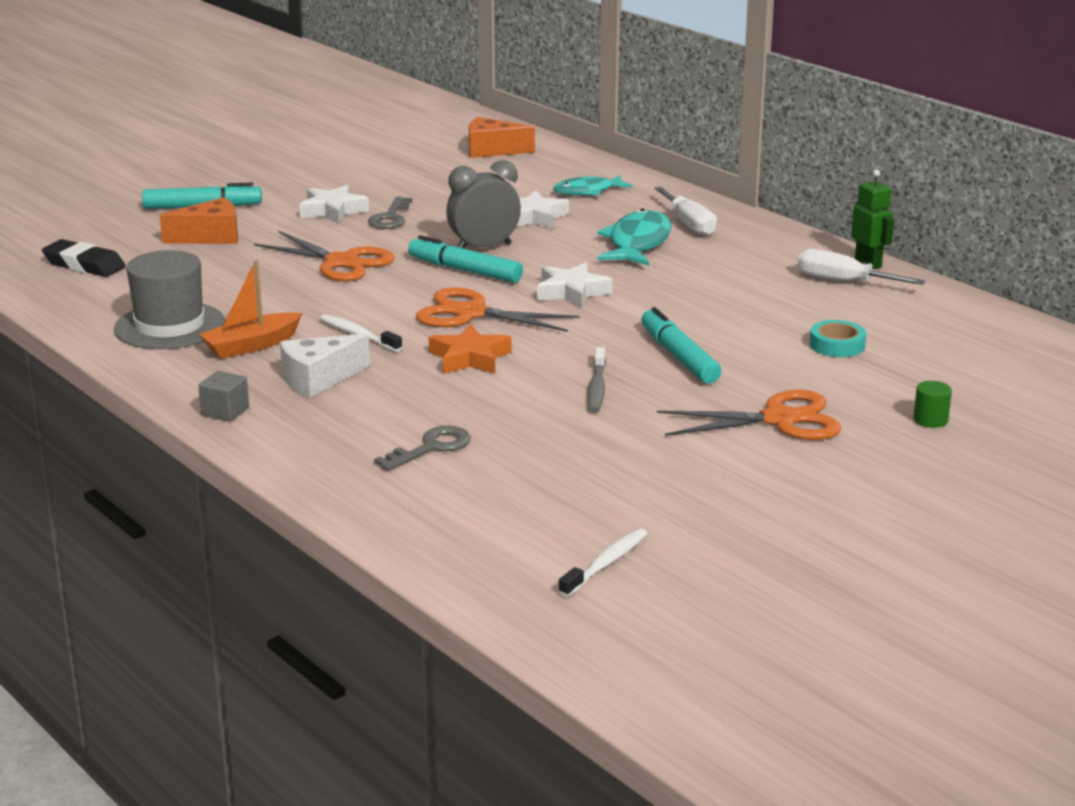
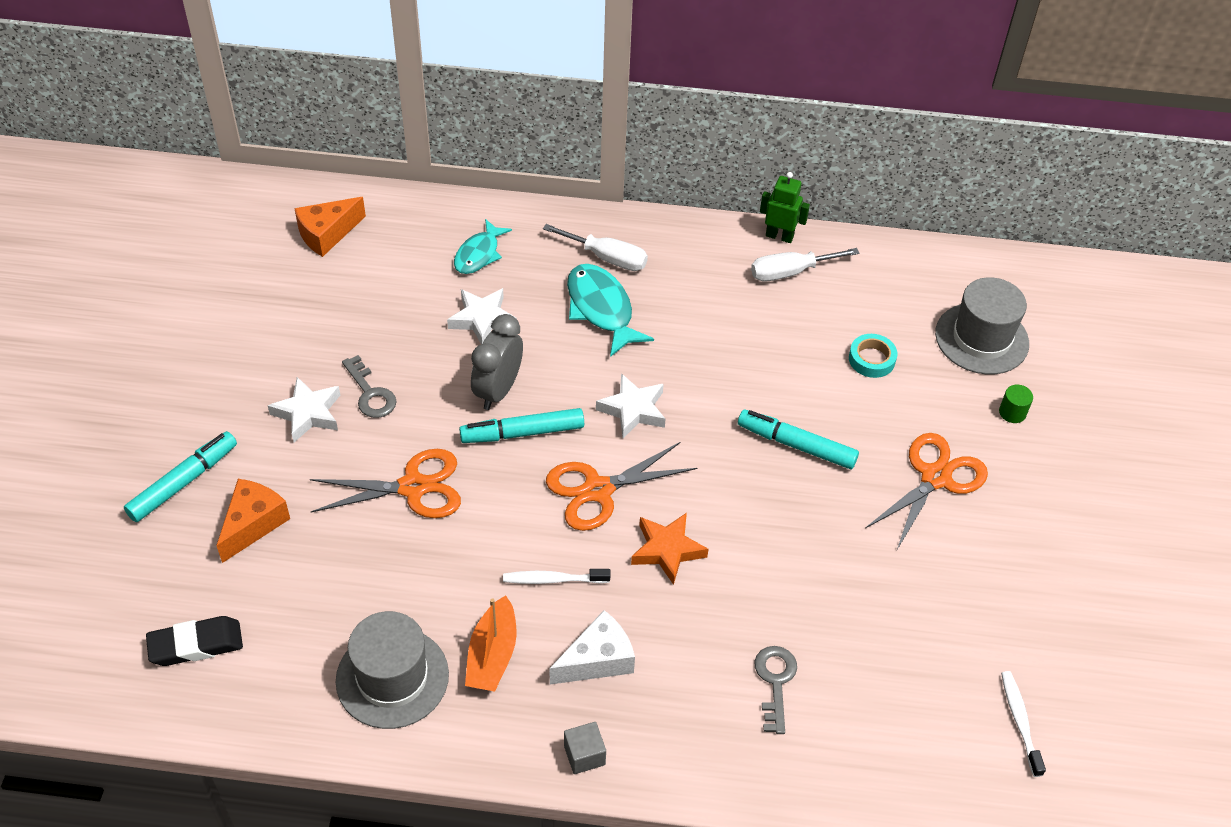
camera: 45 degrees left, 25 degrees up
white cheese [280,334,370,398] -> white cheese turned 135 degrees counterclockwise [550,610,635,684]
grey toothbrush [587,347,606,412] -> none
none -> grey hat [935,277,1029,374]

